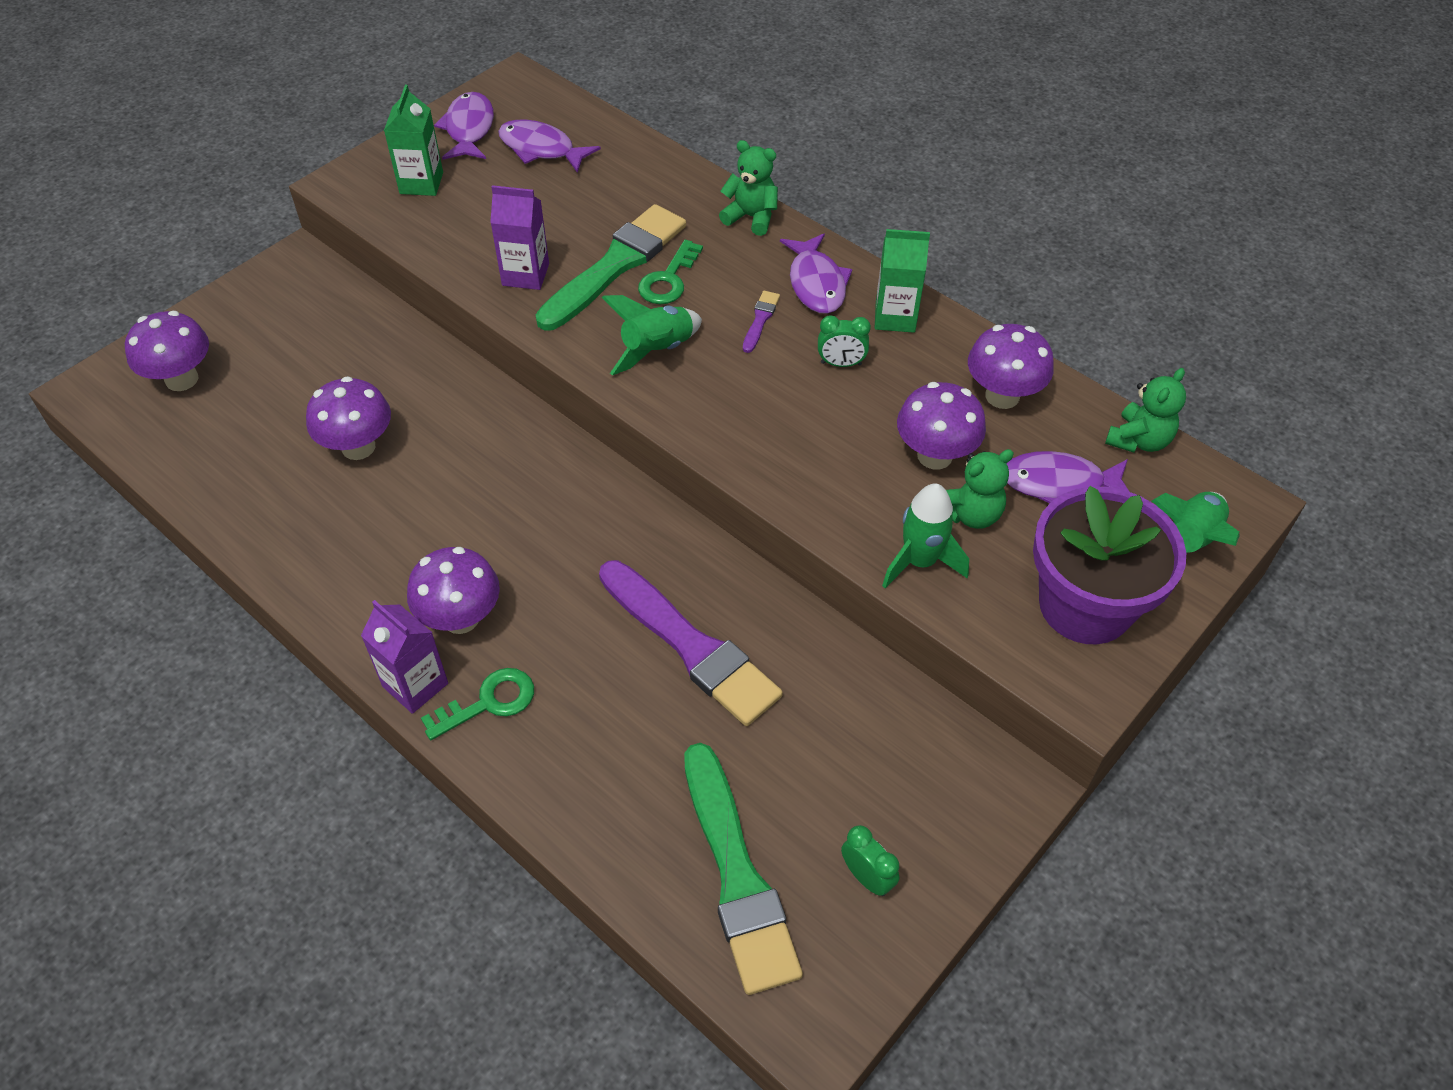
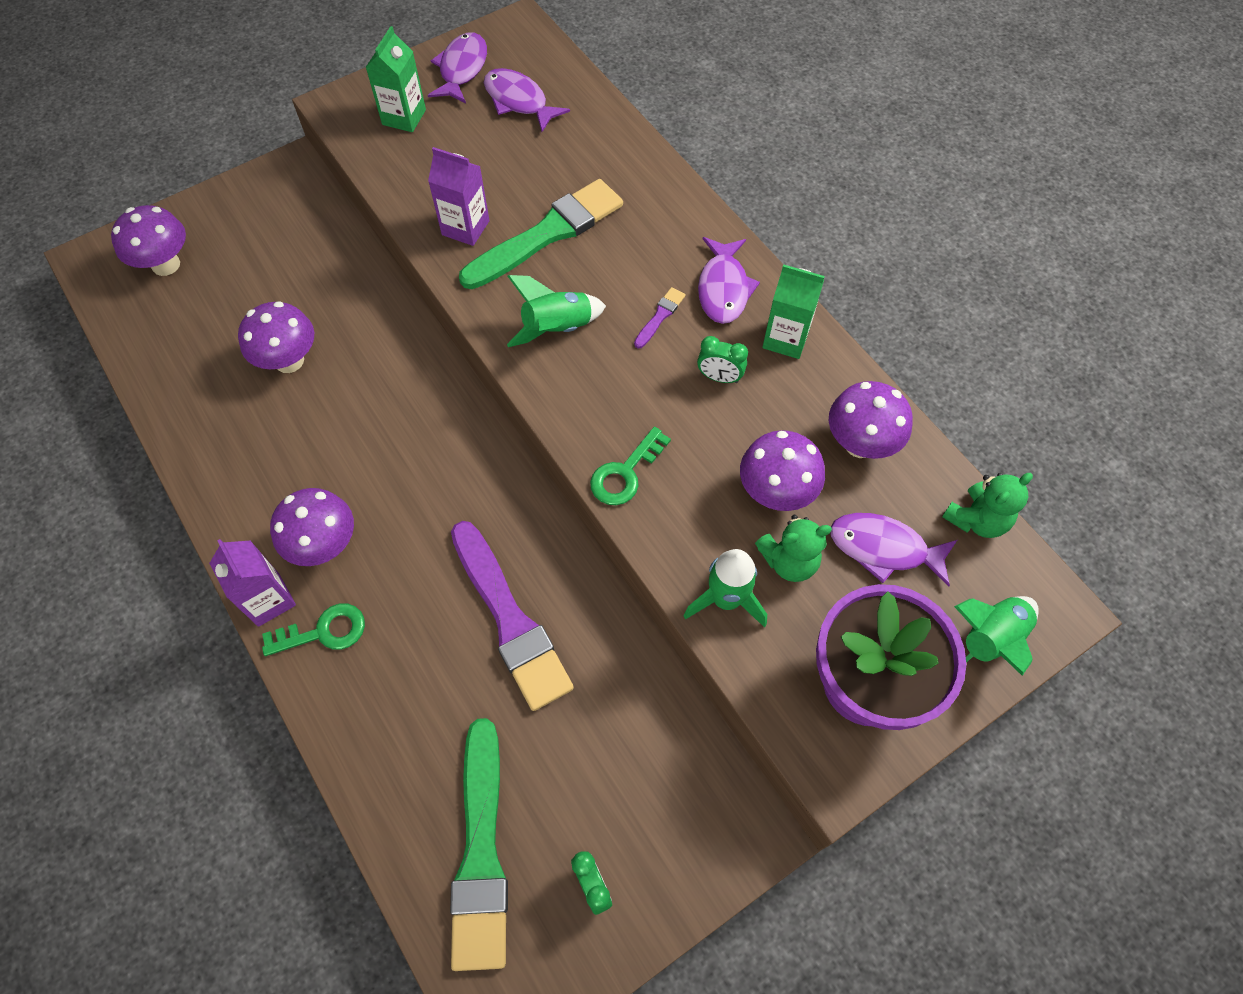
camera: 15 degrees right, 10 degrees up
green key [638,240,703,304] -> green key moved to [590,427,671,505]
green teddy bear [719,140,778,236] -> none

